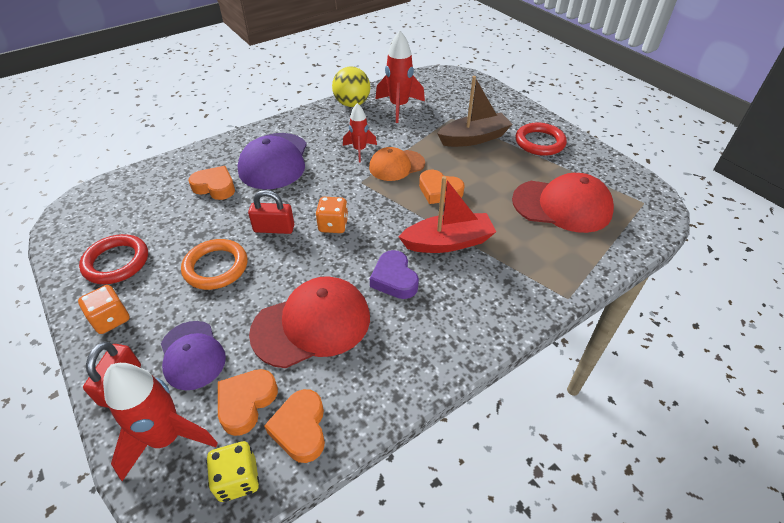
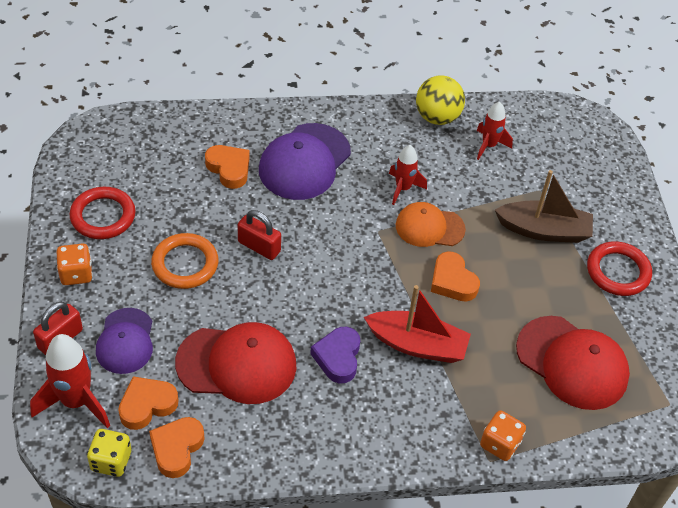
camera: 25 degrees right, 5 degrees up
orange dice [315,197,348,233] -> orange dice moved to [480,410,526,461]
red rocket [376,31,425,123] -> red rocket [477,102,513,160], size x0.62

